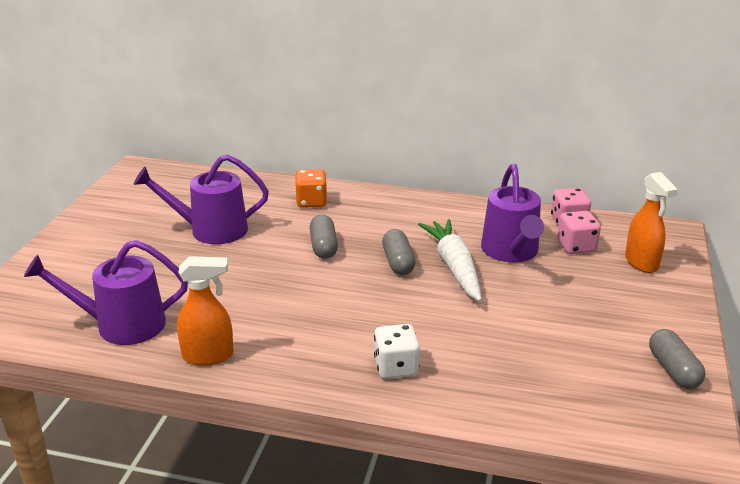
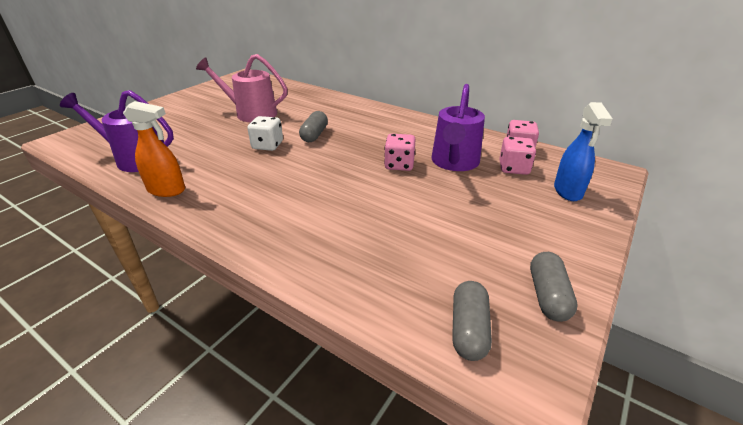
camera: 20 degrees right, 5 degrees up
purple watering can [133,154,269,244] -> pink watering can [196,54,288,122]
orange dice [295,169,327,208] -> none
white dice [374,324,420,379] -> white dice moved to [247,116,283,151]
grey capsule [382,229,416,275] -> grey capsule moved to [452,281,492,361]
white carrot [418,219,482,301] -> pink dice [384,134,416,171]
orange spray bottle [625,172,678,273] -> blue spray bottle [554,102,612,201]

